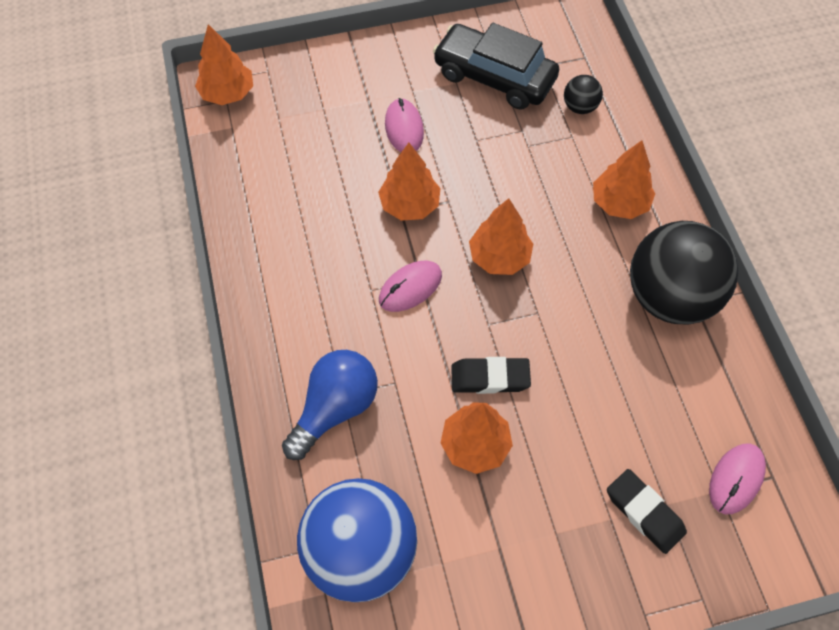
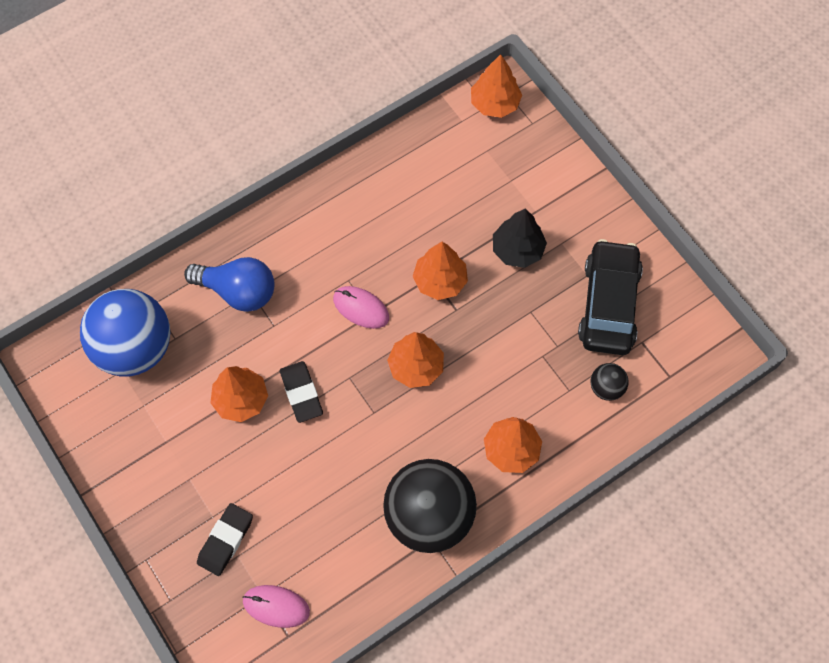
camera: 70 degrees right, 5 degrees up
pink mouse [385,98,424,152] -> black tree [493,208,547,268]

